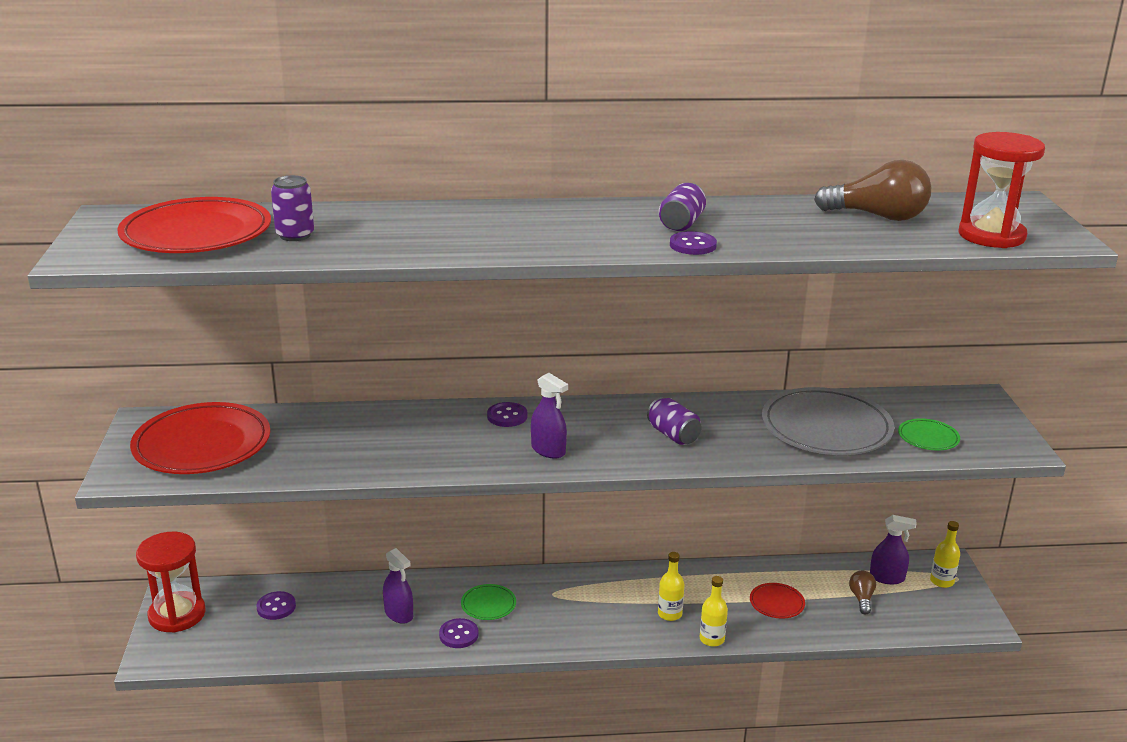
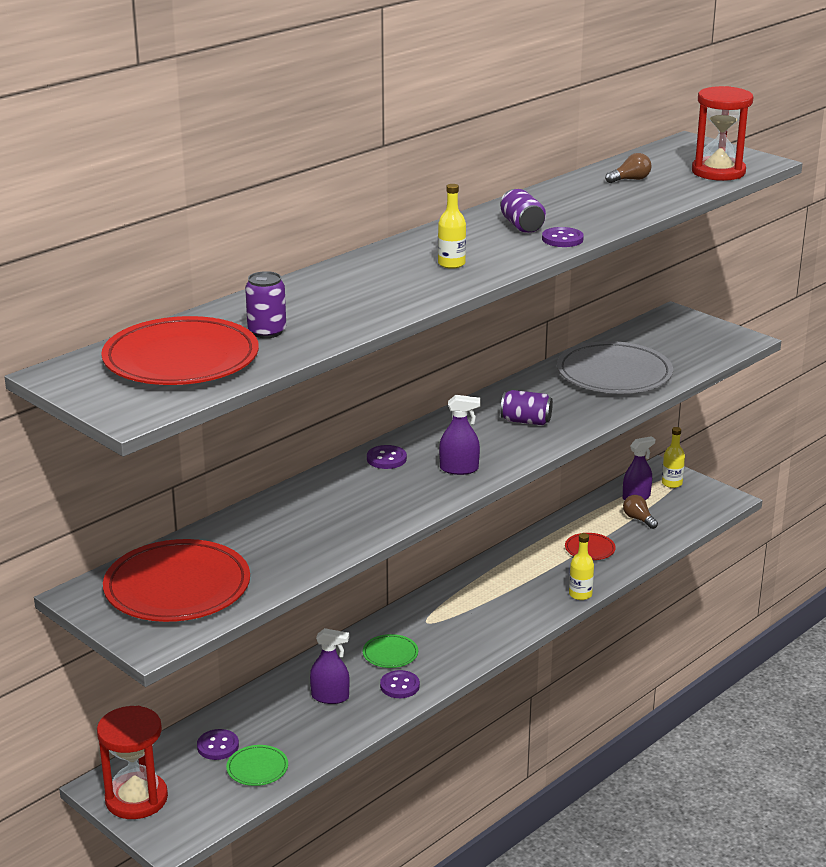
camera: 40 degrees left, 0 degrees up
yellow bottle [658,552,685,621] -> yellow bottle moved to [438,184,466,269]
brown light bulb [814,160,931,221] -> brown light bulb [605,153,651,183], size x0.52
green plate [898,418,960,451] -> green plate moved to [226,745,288,786]

